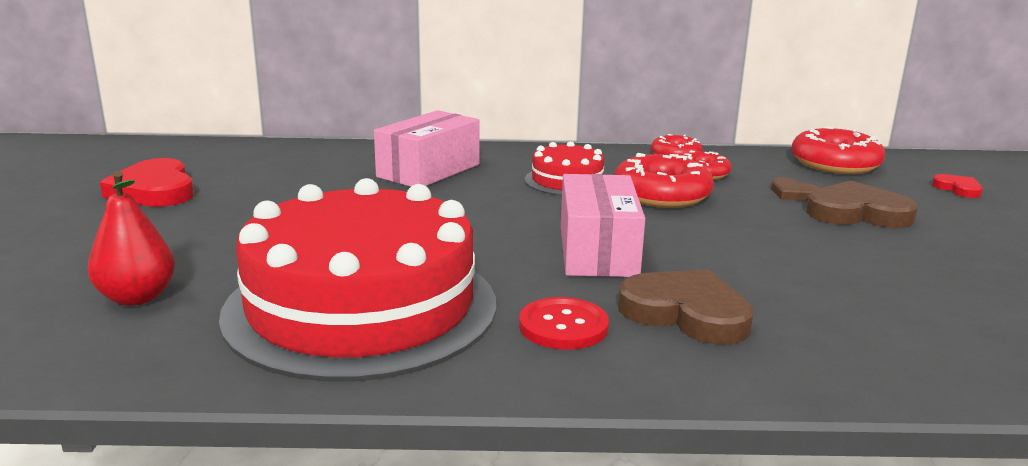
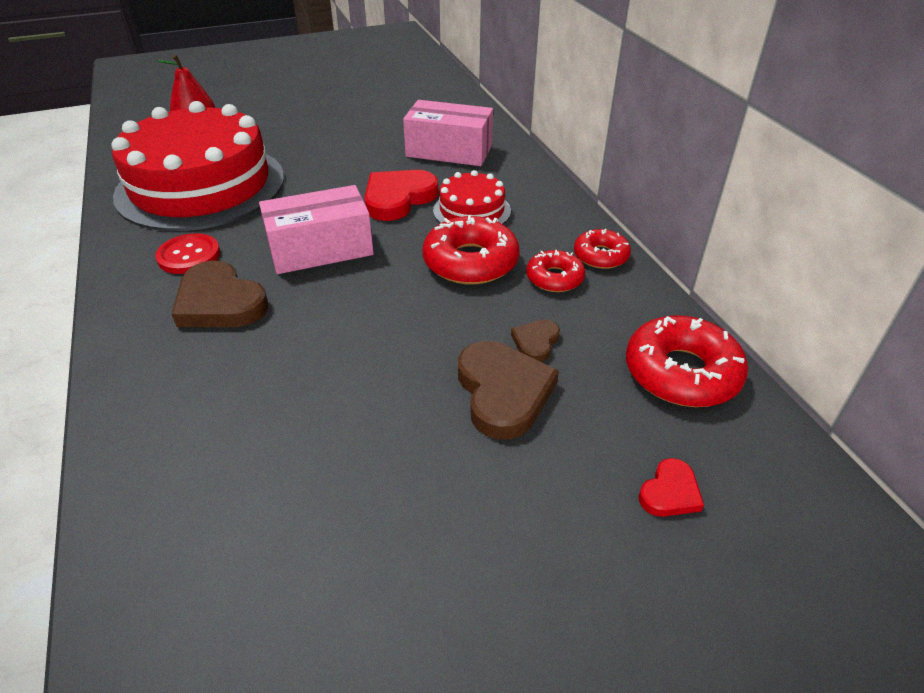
camera: 70 degrees right, 20 degrees up
red heart [100,158,194,207] -> red heart moved to [364,170,439,221]
brown heart [618,269,754,345] -> brown heart turned 120 degrees clockwise [172,260,268,327]

